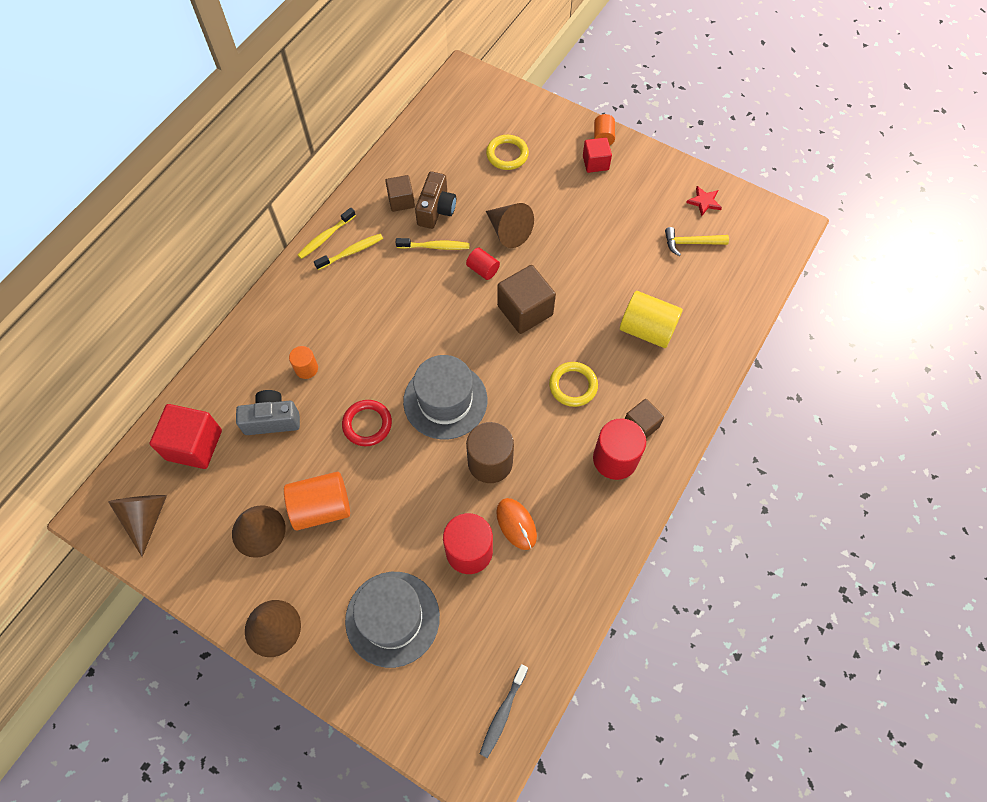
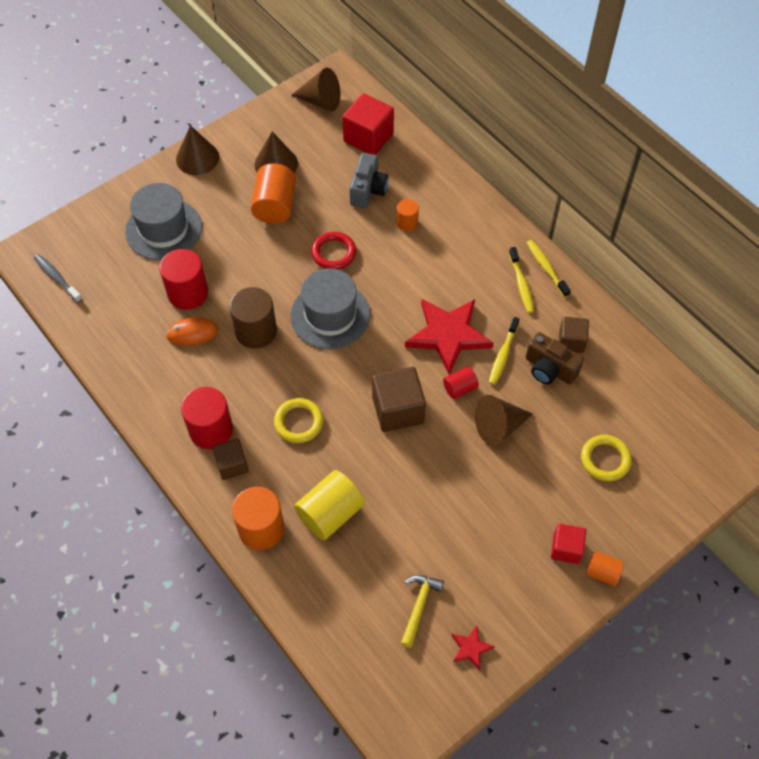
camera: 110 degrees right, 5 degrees down
none -> orange cylinder [232,487,284,550]
none -> red star [405,299,493,375]

